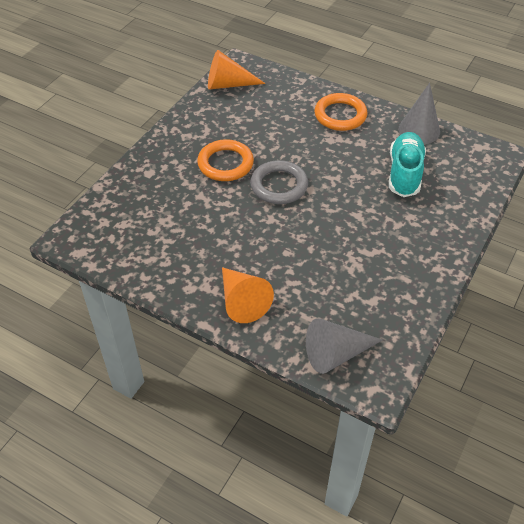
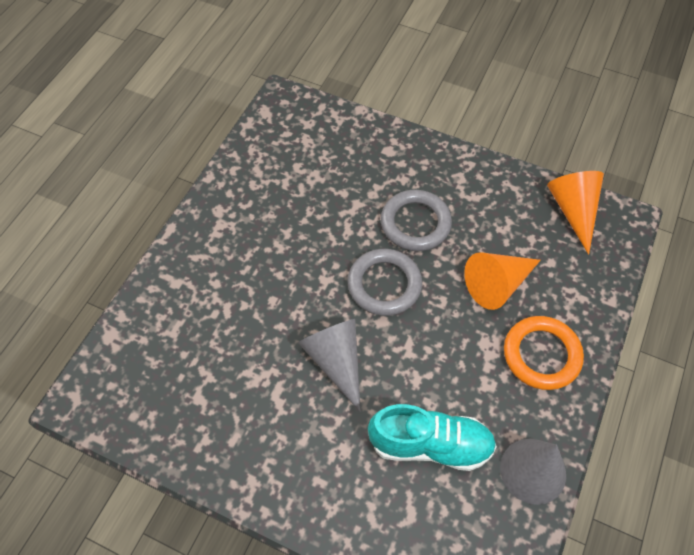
camera: 85 degrees right, 10 degrees up
orange ring [197,139,254,181] -> grey ring [381,190,452,251]
orange cone [222,267,274,323] -> orange cone moved to [464,252,541,310]
grey cone [306,318,382,374] -> grey cone moved to [298,319,361,412]

